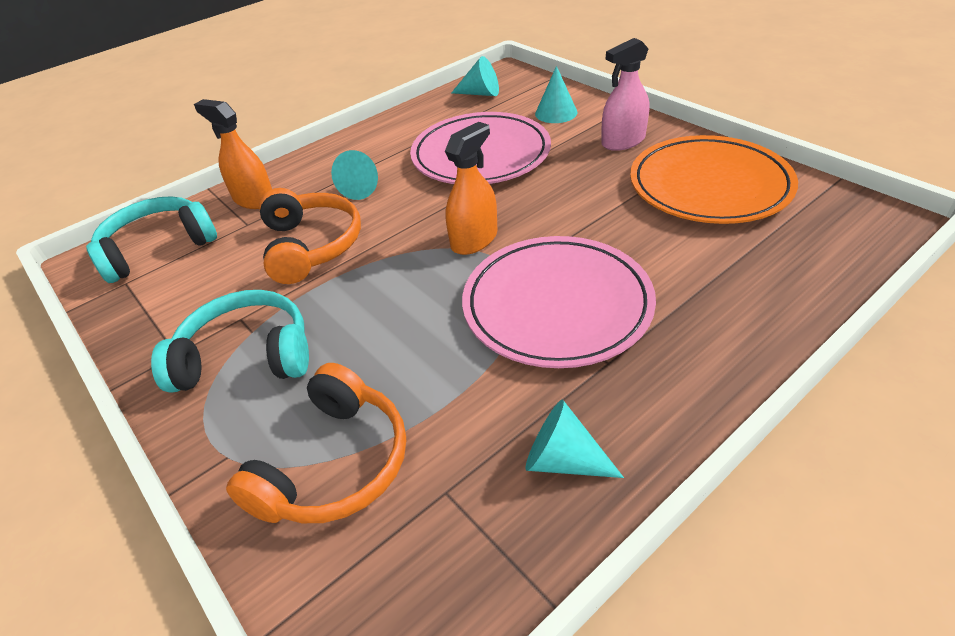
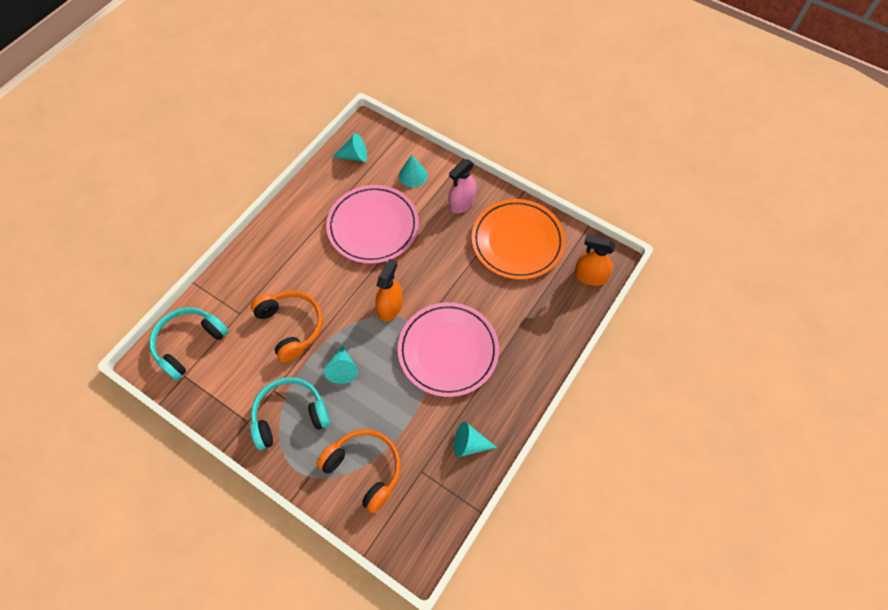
camera: 20 degrees left, 20 degrees up
orange spray bottle [194,99,272,209] -> orange spray bottle moved to [574,235,615,286]
orange headphones [226,363,406,523] -> orange headphones turned 60 degrees counterclockwise [316,429,401,513]
turquoise cone [331,150,378,200] -> turquoise cone moved to [324,346,358,384]

